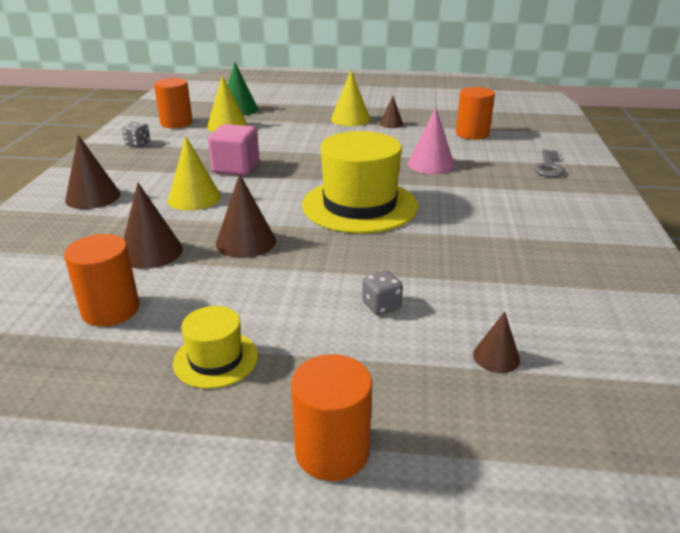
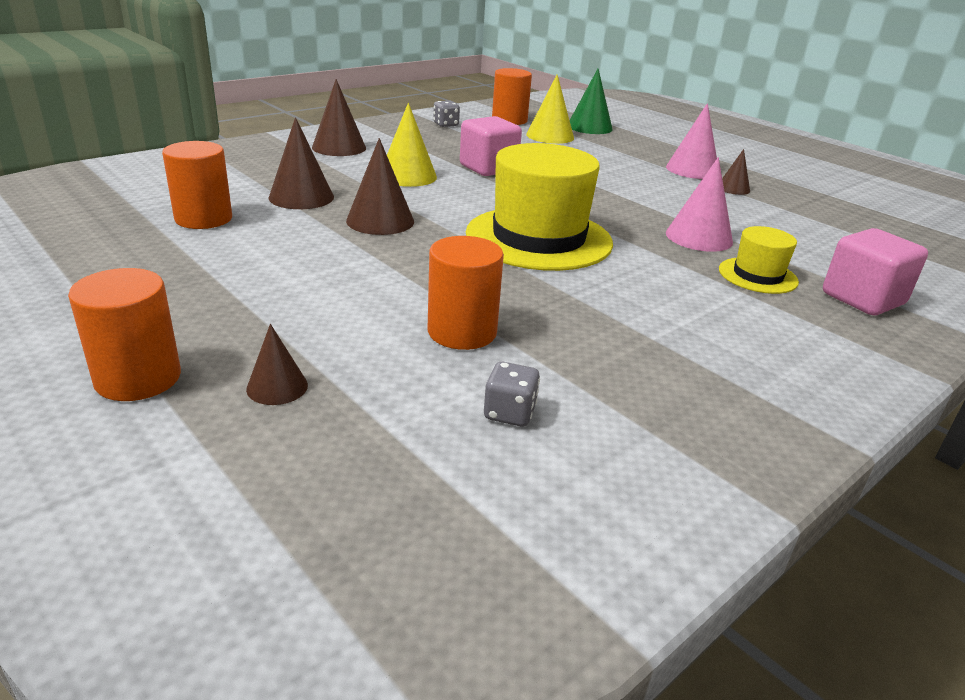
camera: 40 degrees right, 0 degrees up
yellow hat [173,306,258,389] -> yellow hat moved to [719,226,799,294]
yellow cone [331,70,370,126] -> pink cone [666,103,717,179]
grey dice [362,271,403,315] -> grey dice moved to [484,362,540,427]
orange cylinder [456,87,495,140] -> orange cylinder moved to [428,236,504,350]
brown cone [473,311,520,373] -> brown cone moved to [246,324,308,405]
grey key [534,149,565,177] -> pink cube [823,228,928,315]

